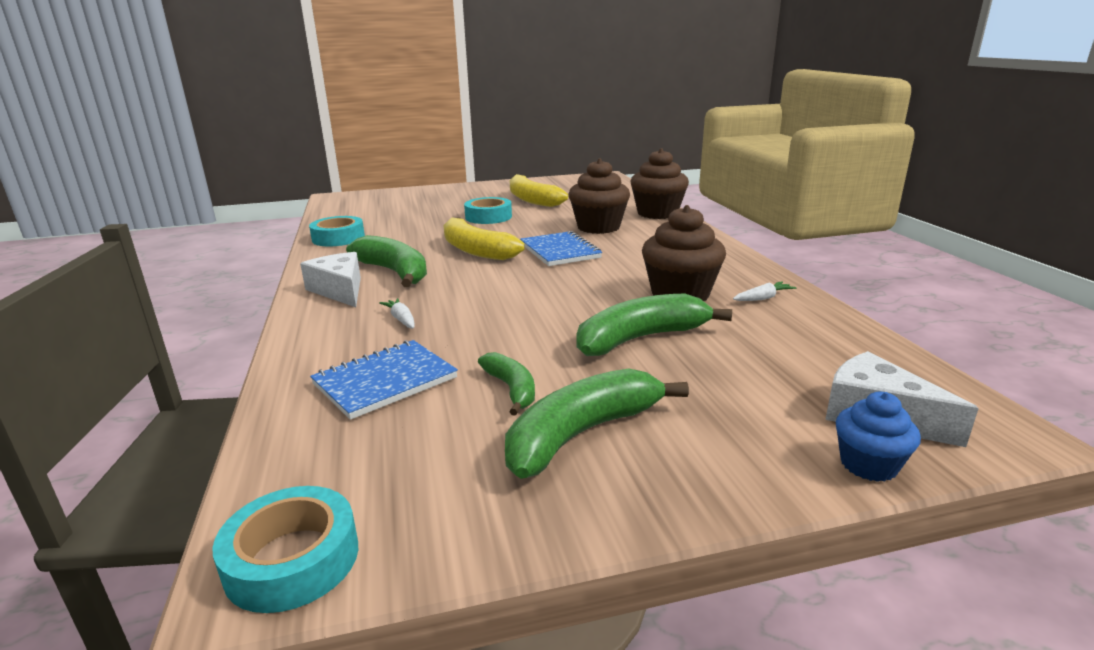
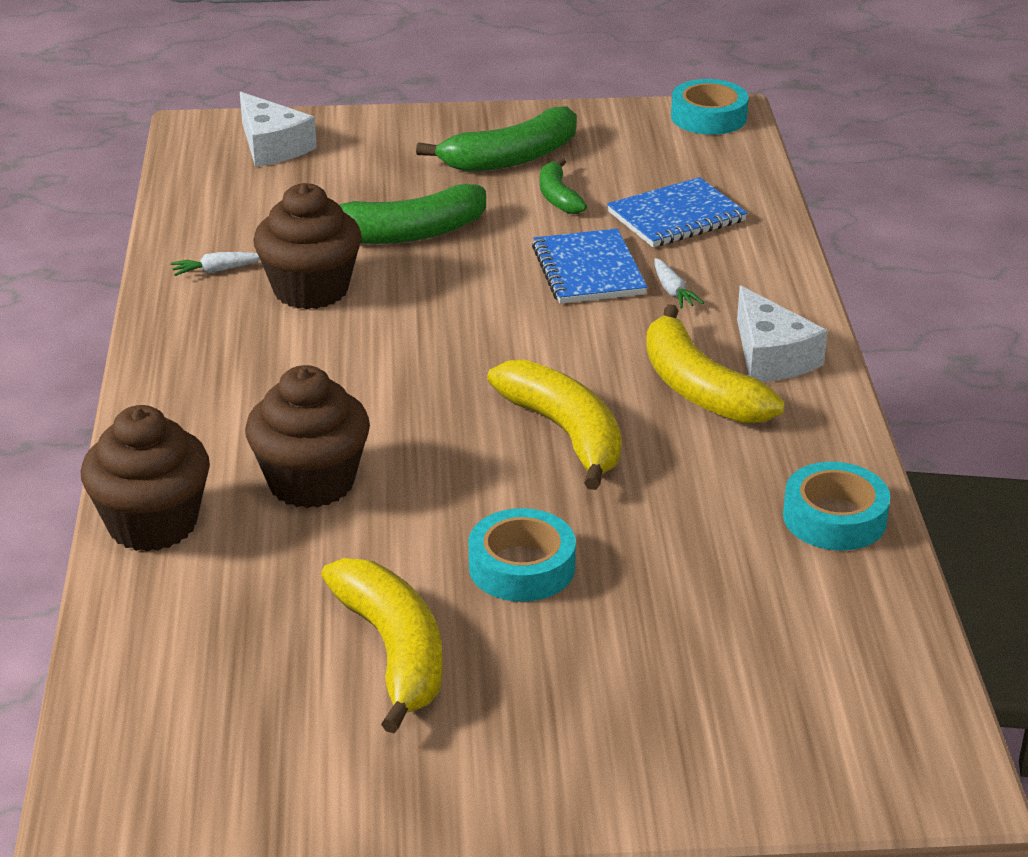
camera: 170 degrees left, 10 degrees up
green banana [346,235,427,287] -> yellow banana [646,304,785,424]
blue notebook [520,231,602,266] -> blue notebook moved to [532,229,647,304]
blue cupcake [836,392,921,482] -> none

